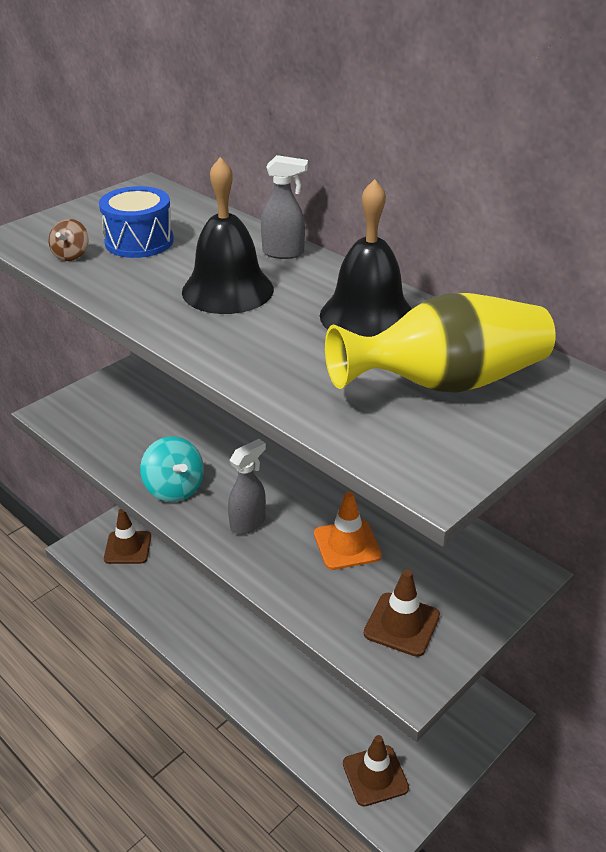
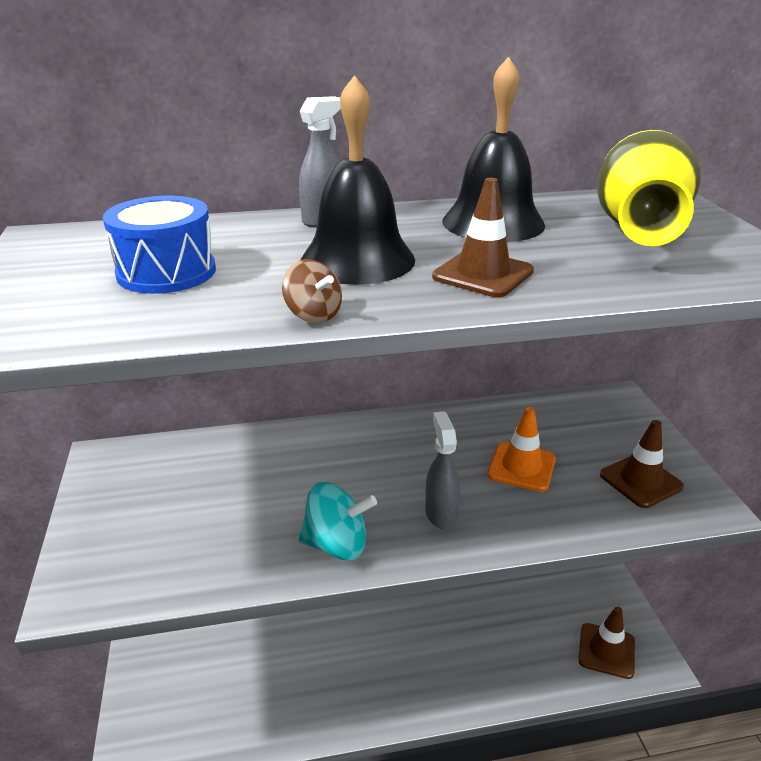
camera: 55 degrees left, 5 degrees down
brown spinning top [49,219,88,261] -> brown spinning top moved to [282,259,342,323]
brown traffic cone [104,509,151,564] -> brown traffic cone moved to [432,178,534,297]

